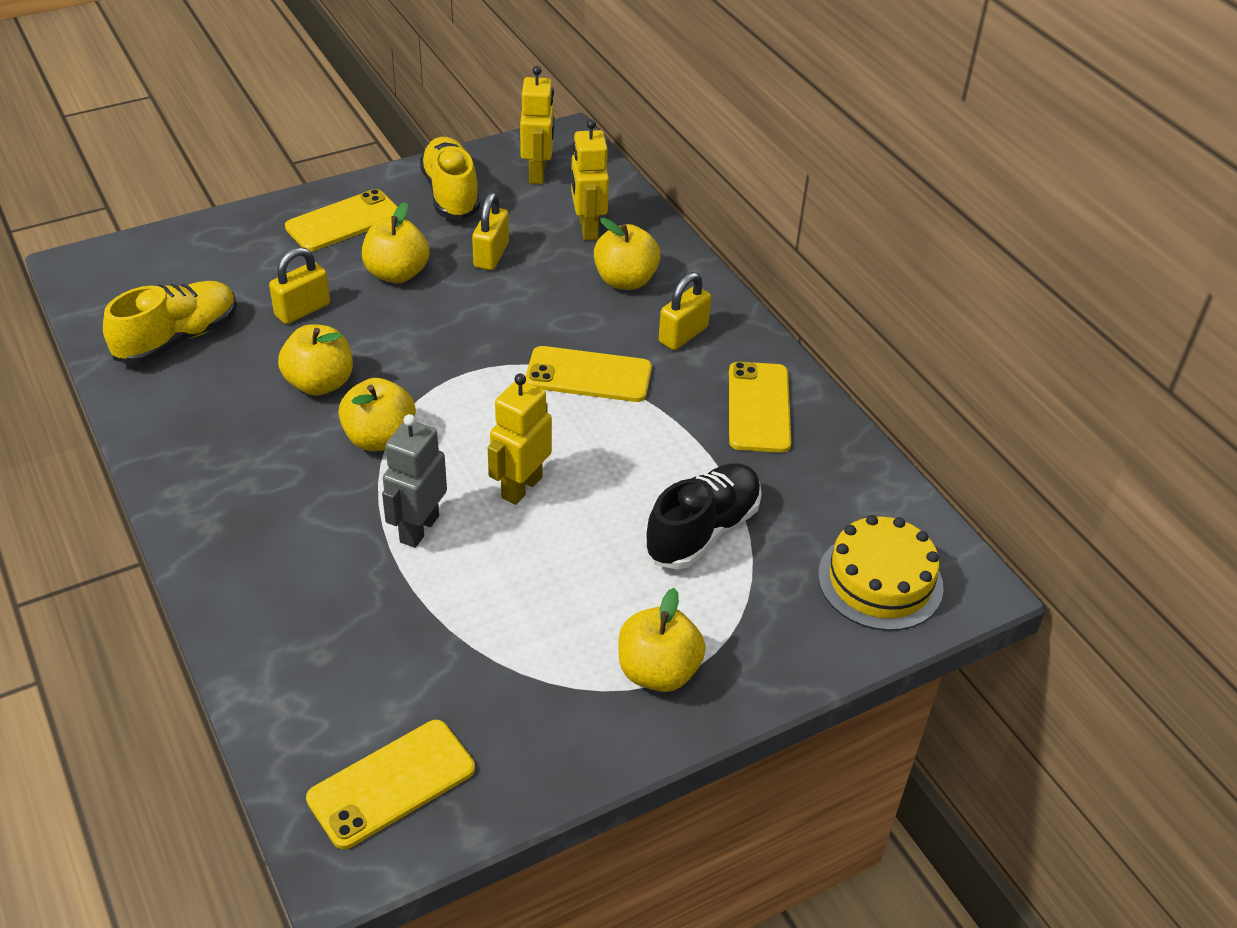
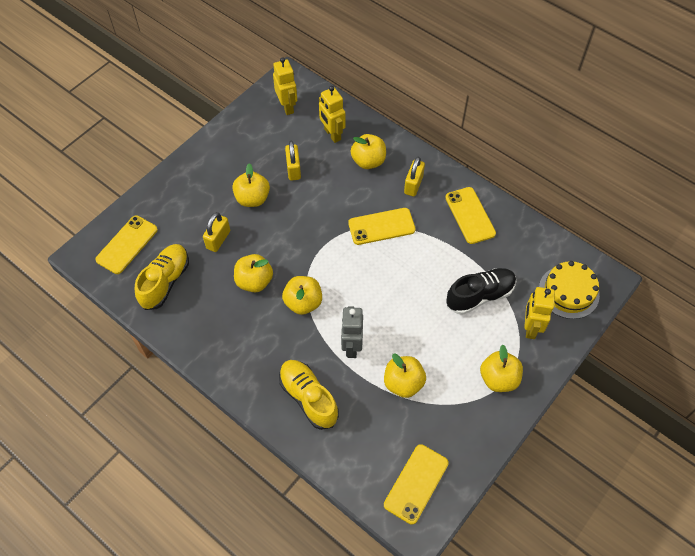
camera: 20 degrees left, 15 degrees up
yellow phone [285,189,398,251] -> yellow phone moved to [95,216,158,274]
yellow shoe [420,137,480,220] -> yellow shoe moved to [279,360,339,430]
yellow robot [488,373,552,505] -> yellow robot moved to [524,287,555,339]
black shoe [644,463,762,569] -> black shoe turned 45 degrees clockwise [446,268,517,315]
none -> yellow apple [384,354,426,398]

